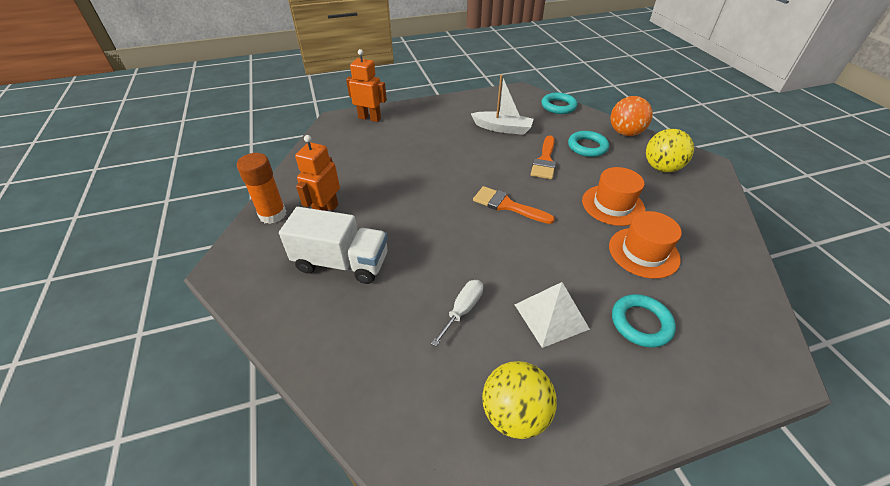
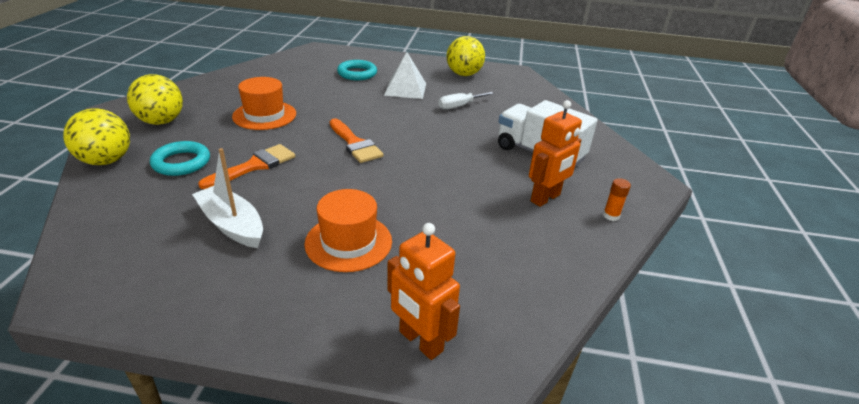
camera: 155 degrees left, 10 degrees down
orange glue stick [237,153,286,224] -> orange glue stick [603,178,631,221], size x0.50
turquoise ring [542,93,577,114] -> none
orange hat [609,211,682,279] -> orange hat moved to [304,189,392,272]
orange ball [611,96,653,136] -> yellow ball [63,108,130,165]

